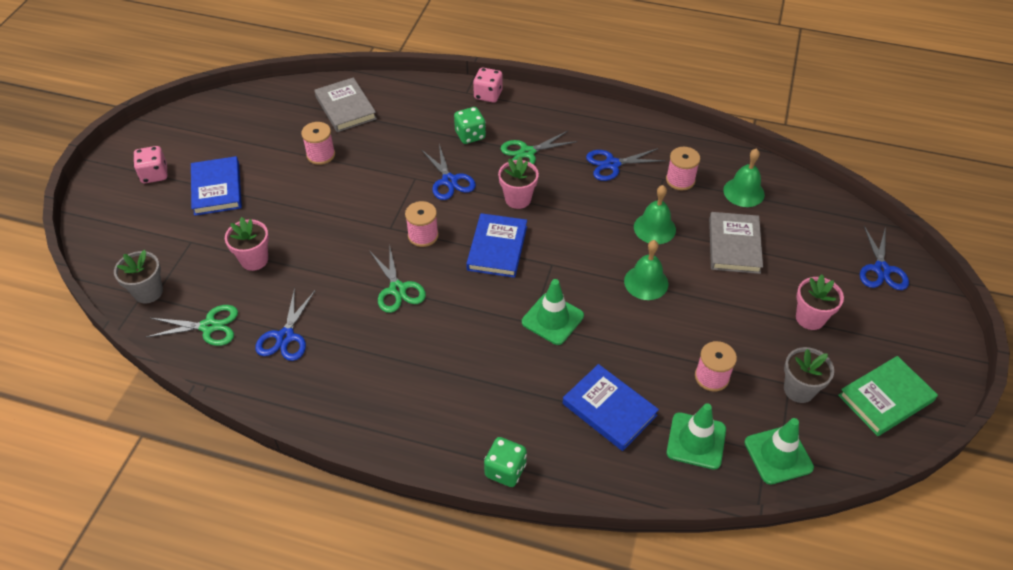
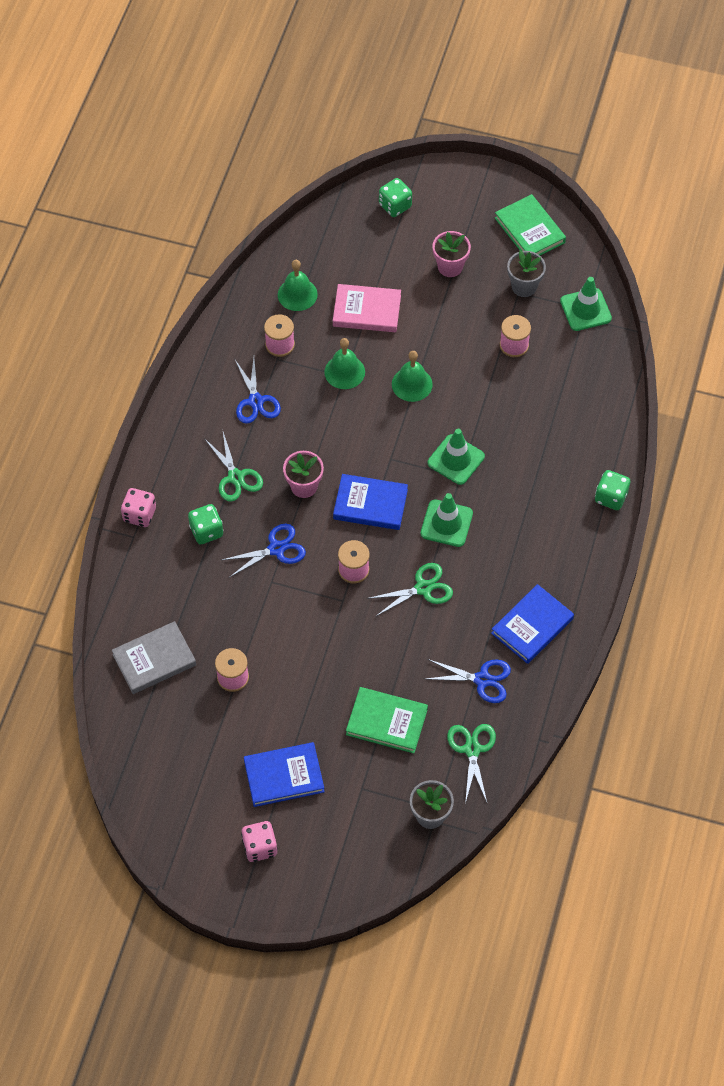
camera: 90 degrees left, 10 degrees up
pink flower pot [225,217,269,271] -> green book [346,687,428,753]
blue book [563,364,659,451] -> blue book moved to [491,584,574,664]
green traffic cone [667,403,726,470] -> green traffic cone moved to [421,493,473,547]
grey book [709,212,763,274] -> pink book [333,284,401,332]
blue scissors [860,226,909,290] -> green dice [379,178,412,217]

